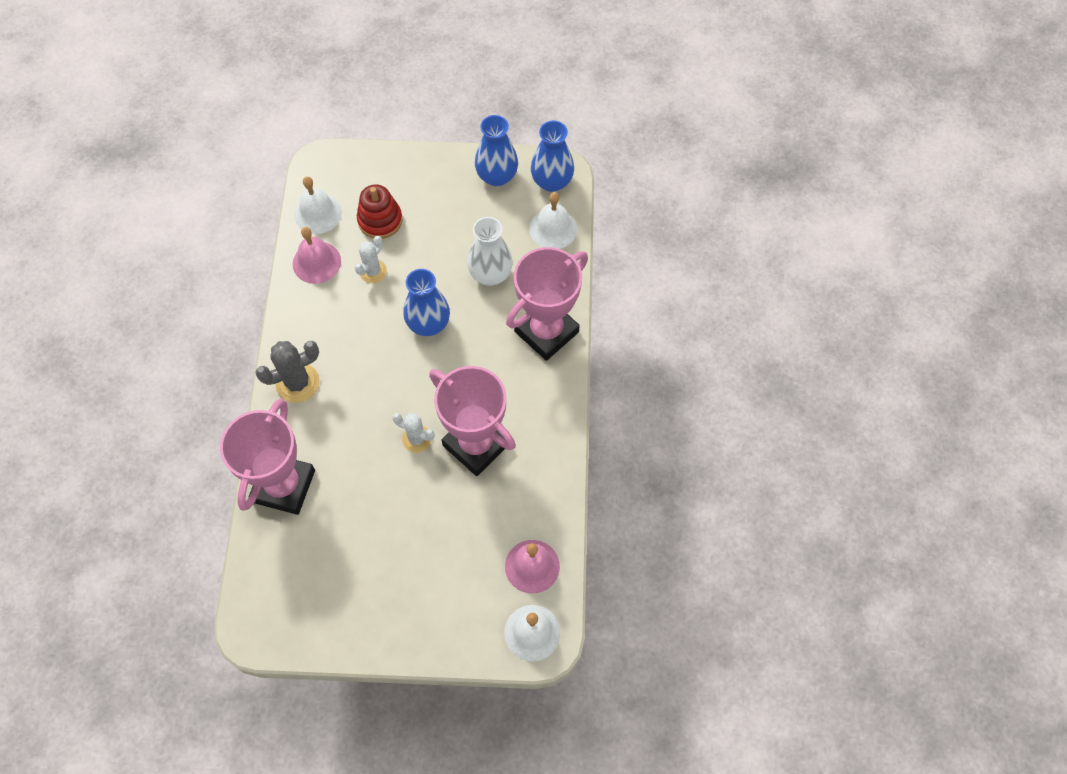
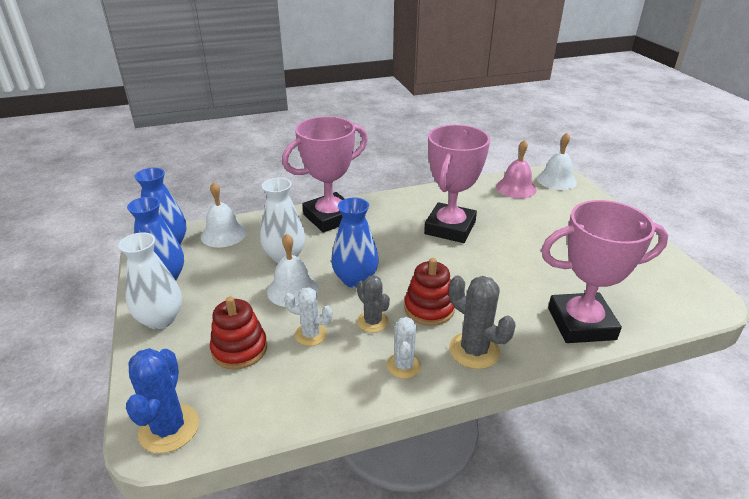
camera: 110 degrees left, 30 degrees down
pink bell [293,227,341,284] -> none
white bell [294,177,342,234] -> white bell moved to [267,234,319,307]
white cactus [392,413,435,453] -> white cactus moved to [387,317,421,379]
pink trophy [506,247,588,361] -> pink trophy turned 60 degrees counterclockwise [282,116,368,232]
none -> white vase [118,233,182,329]
none -> blue cactus [126,348,199,453]
none -> grey cactus [357,275,390,333]
none -> red stacking toy [404,258,455,326]

